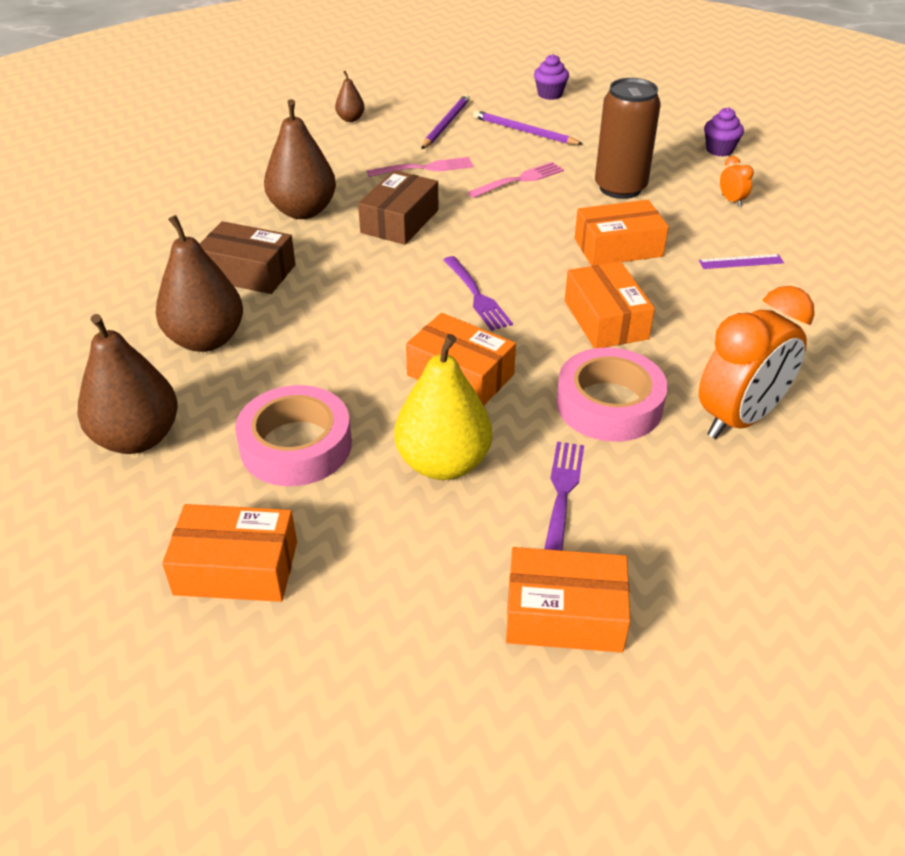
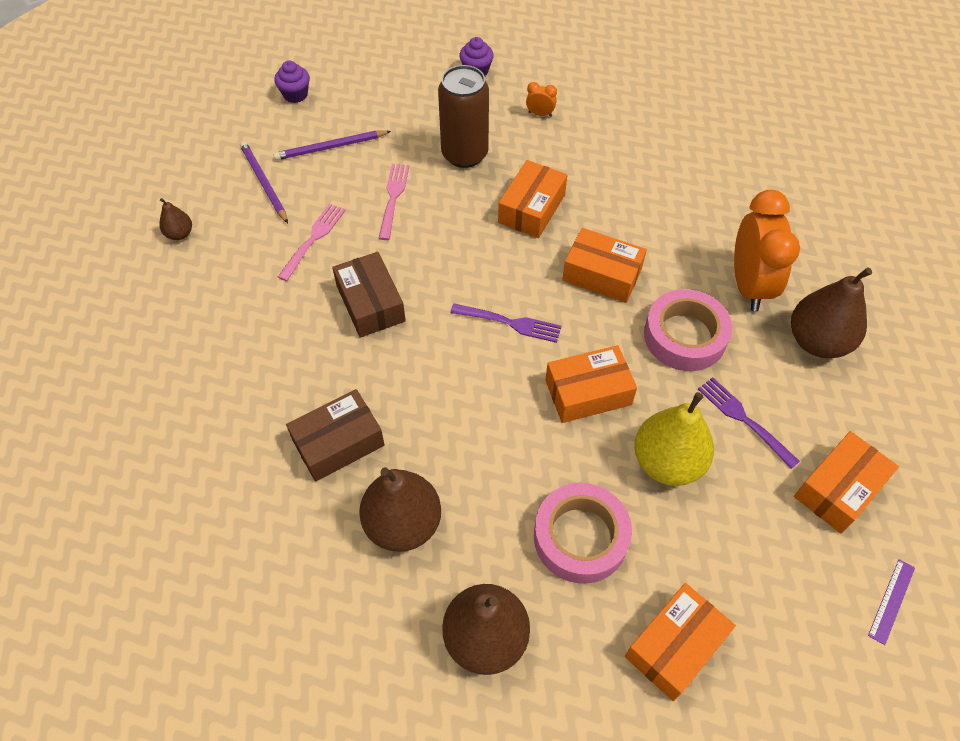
camera: 50 degrees left, 15 degrees up
brown pear [264,99,336,219] -> brown pear moved to [791,268,872,358]
purple ruler [699,254,784,269] -> purple ruler moved to [868,559,915,645]

